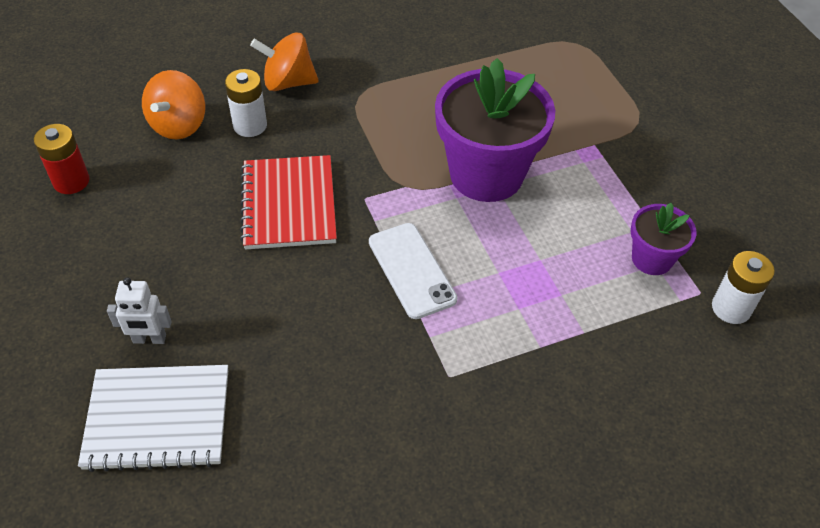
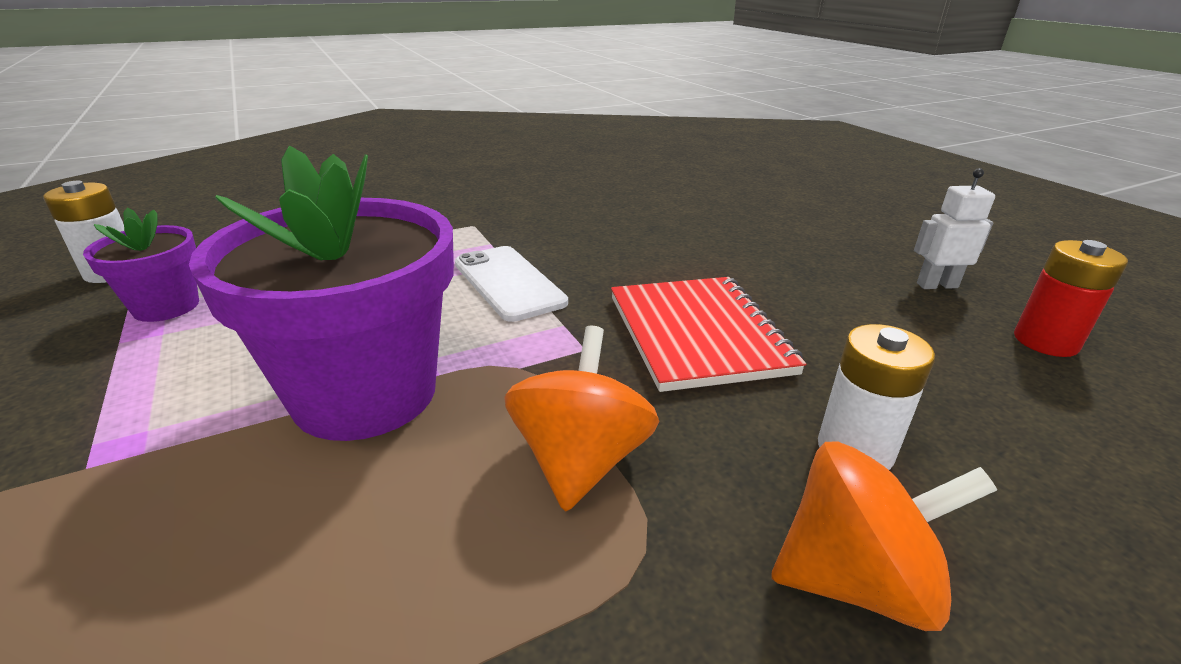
camera: 175 degrees right, 20 degrees down
white notebook [78,365,228,472] -> none
white robot [107,277,172,344] -> white robot moved to [914,168,995,289]
orange spinning top [142,70,205,140] -> orange spinning top moved to [504,326,659,512]

